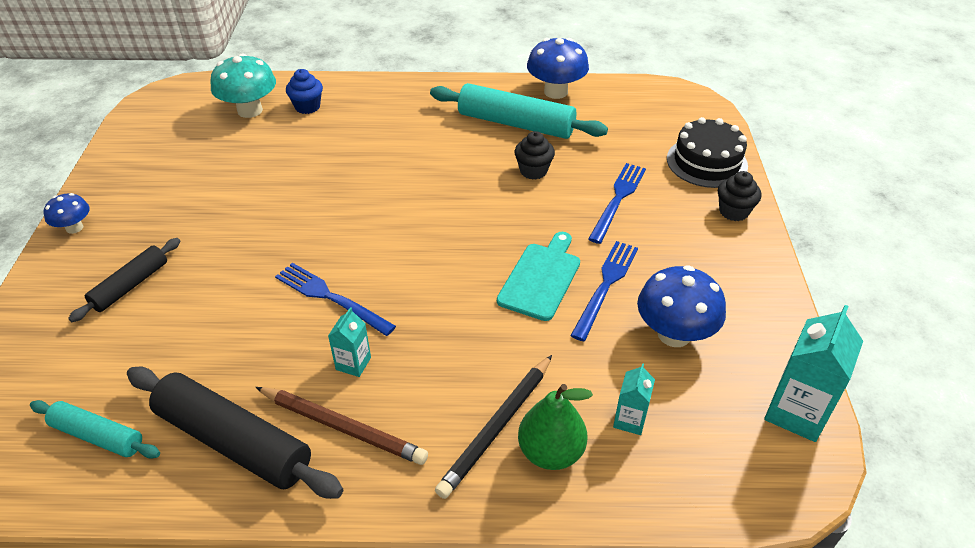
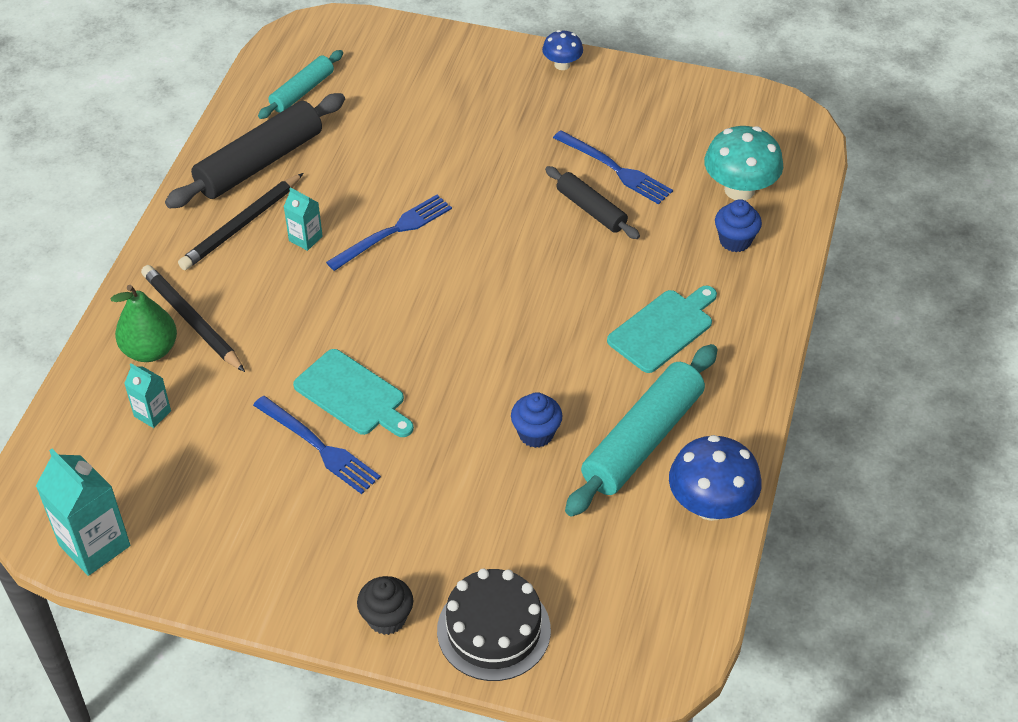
camera: 105 degrees right, 5 degrees up
black rolling pin [68,238,180,322] -> black rolling pin moved to [545,166,640,239]
brown pencil [256,387,428,465] -> black pencil [178,173,303,270]
black cupcake [515,131,555,180] -> blue cupcake [511,392,563,448]
blue fork [588,163,646,244] -> blue fork moved to [553,130,673,204]
blue mushroom [637,265,726,347] -> none
none -> turquoise cutting board [607,286,717,373]

